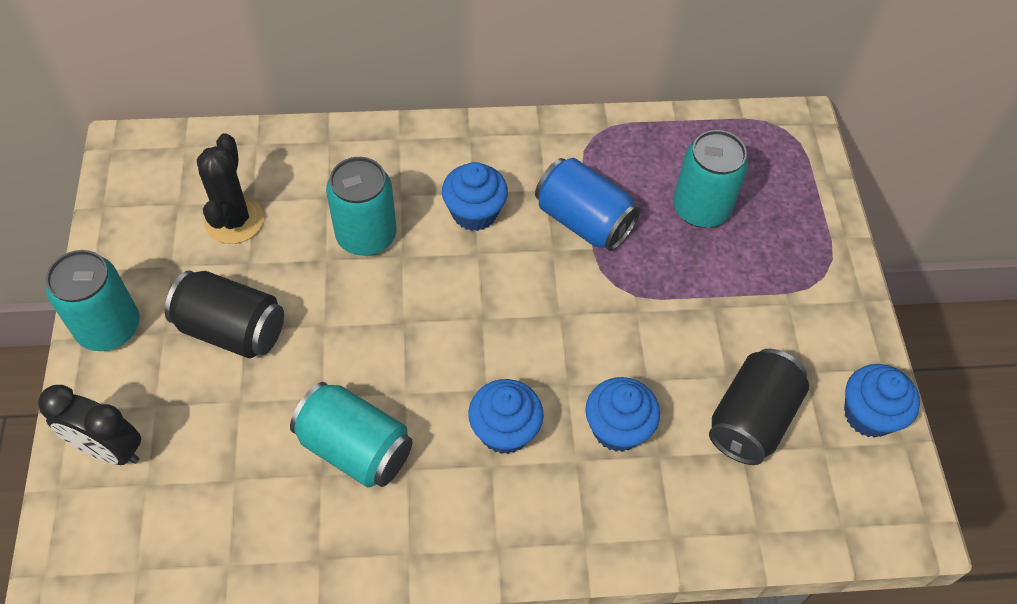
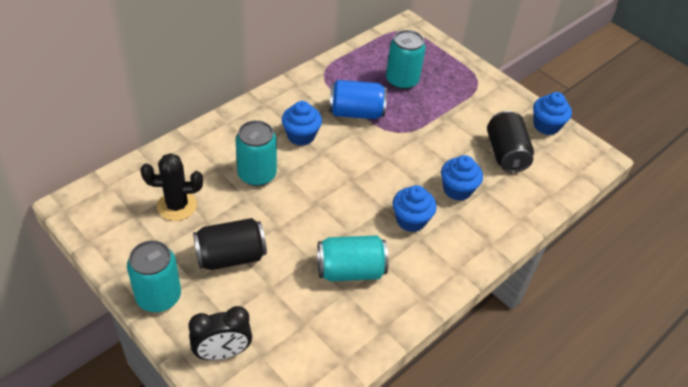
camera: 40 degrees left, 10 degrees down
black cactus [197,133,264,244] -> black cactus turned 60 degrees counterclockwise [140,153,203,221]

